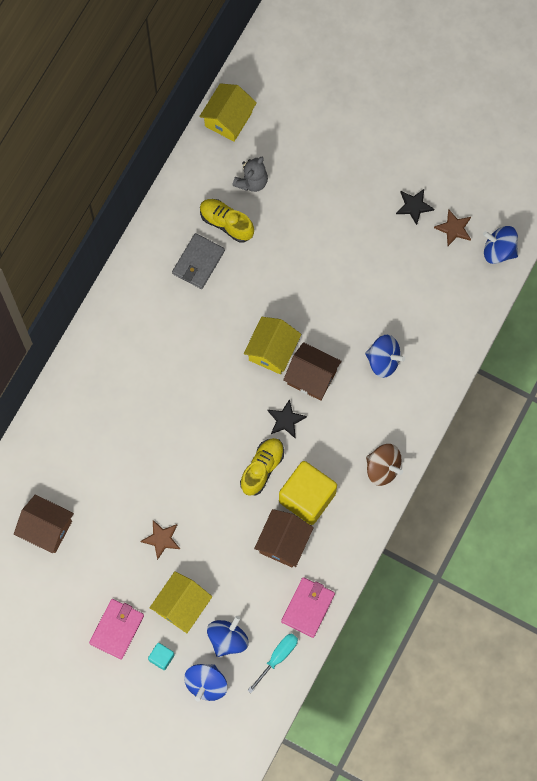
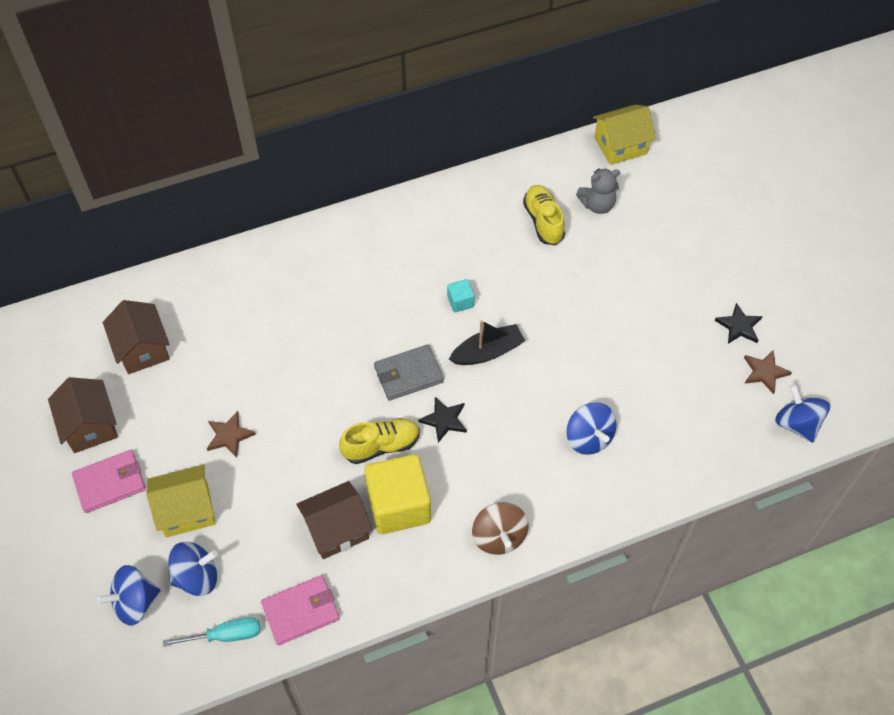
camera: 40 degrees right, 15 degrees down
turquoise cube [148,643,175,670] -> turquoise cube moved to [447,279,475,312]
grey wallet [172,233,225,289] -> grey wallet moved to [374,344,444,401]
yellow house [244,317,302,374] -> black boat [449,320,525,365]
brown house [283,342,342,401] -> brown house moved to [48,377,118,453]

